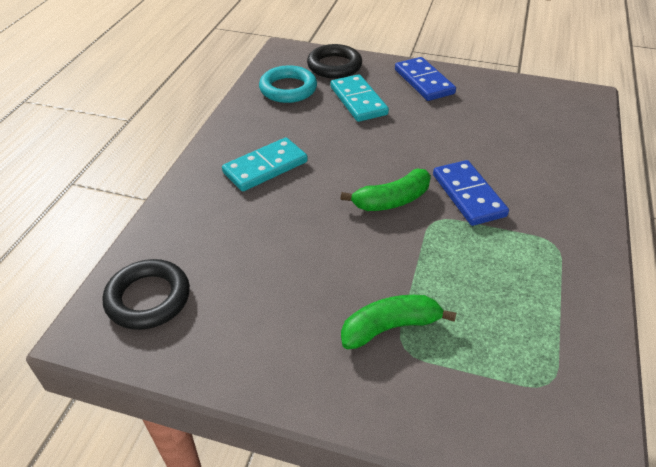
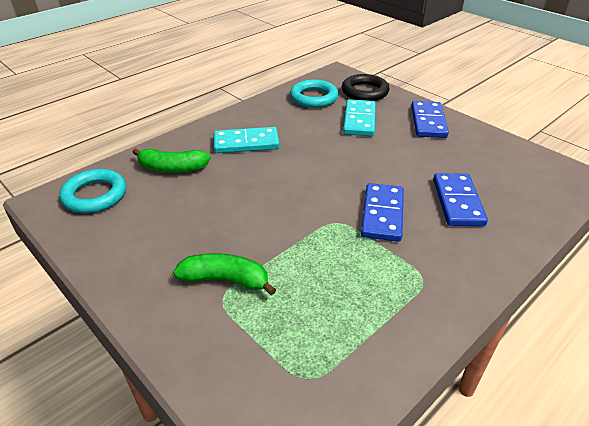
camera: 30 degrees right, 5 degrees down
black ring [103,259,190,330] -> turquoise ring [59,169,126,213]
green banana [341,169,431,211] -> green banana moved to [132,148,211,173]
none -> blue domino [433,173,488,226]

